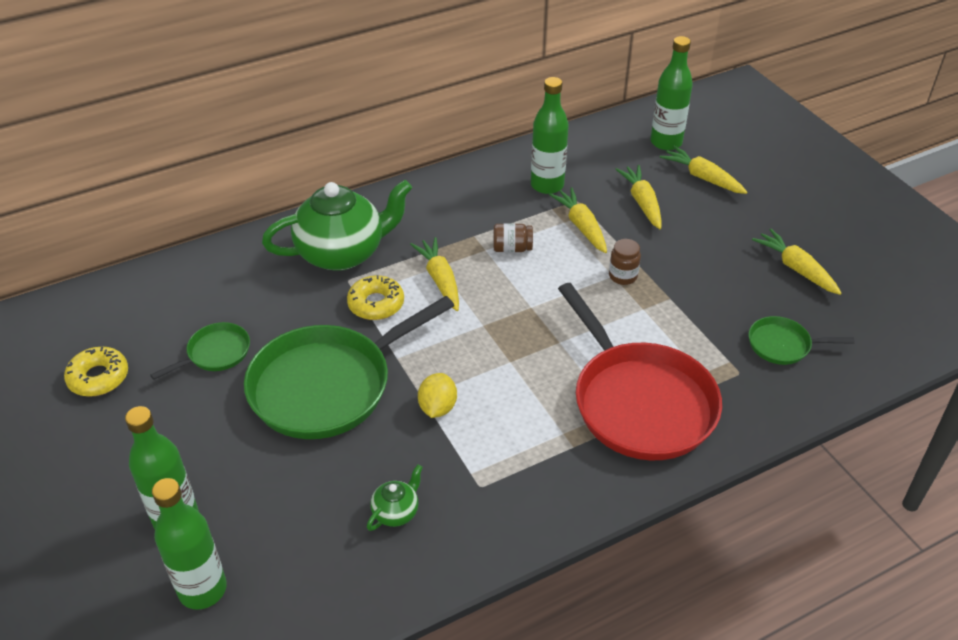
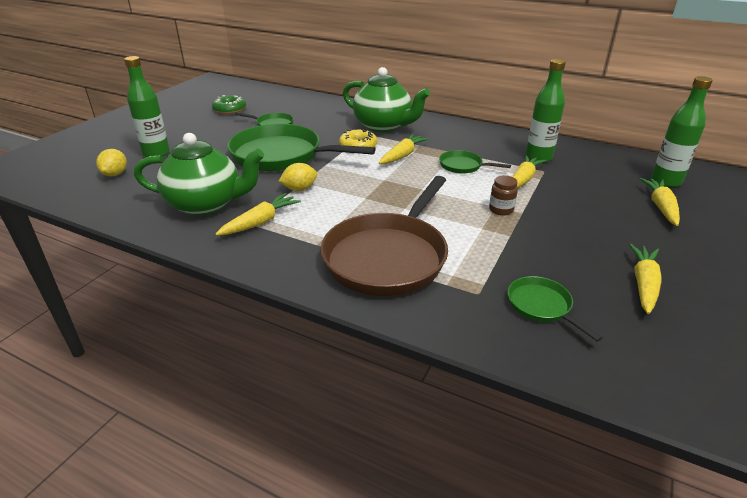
camera: 55 degrees right, 10 degrees down
yellow donut [64,347,128,397] -> green donut [212,95,246,114]
green bottle [152,478,227,610] -> yellow lemon [96,149,127,176]
green teapot [367,465,423,531] -> green teapot [134,133,264,216], size x2.36
brown jar [493,223,533,252] -> green pan [439,150,511,174]
red pan [558,283,722,460] -> brown pan [321,176,448,296]
yellow carrot [615,165,662,229] -> yellow carrot moved to [215,193,301,236]

